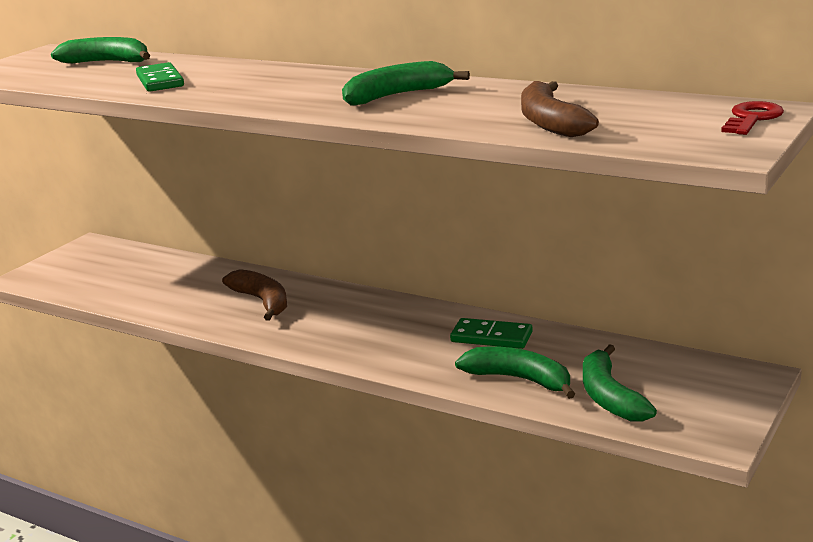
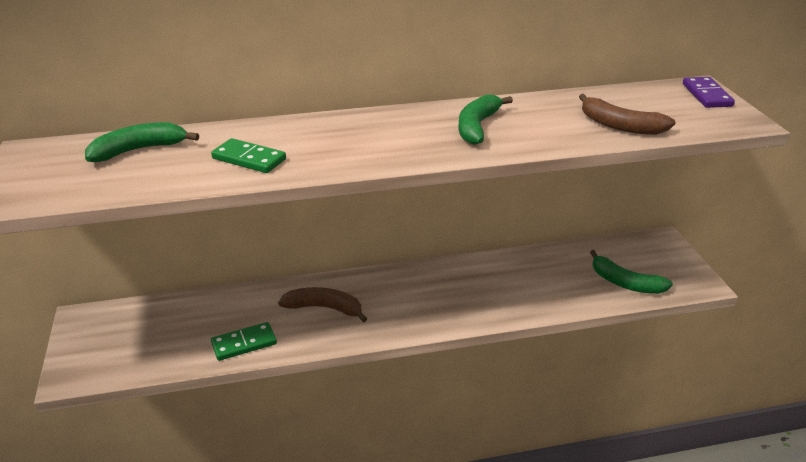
camera: 45 degrees left, 10 degrees up
green domino [450,318,533,349] -> green domino moved to [211,322,277,361]
green banana [455,347,575,399] -> none
red key [721,101,784,135] -> purple domino [683,77,735,108]

